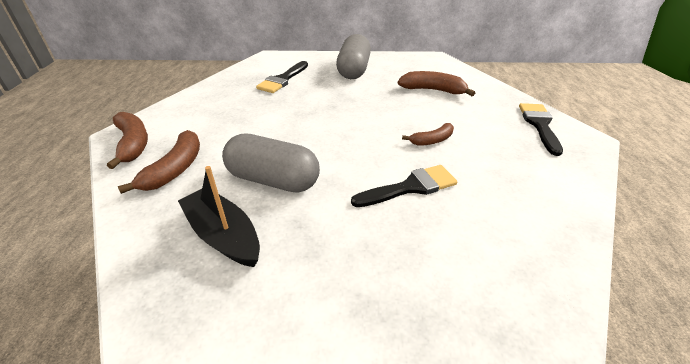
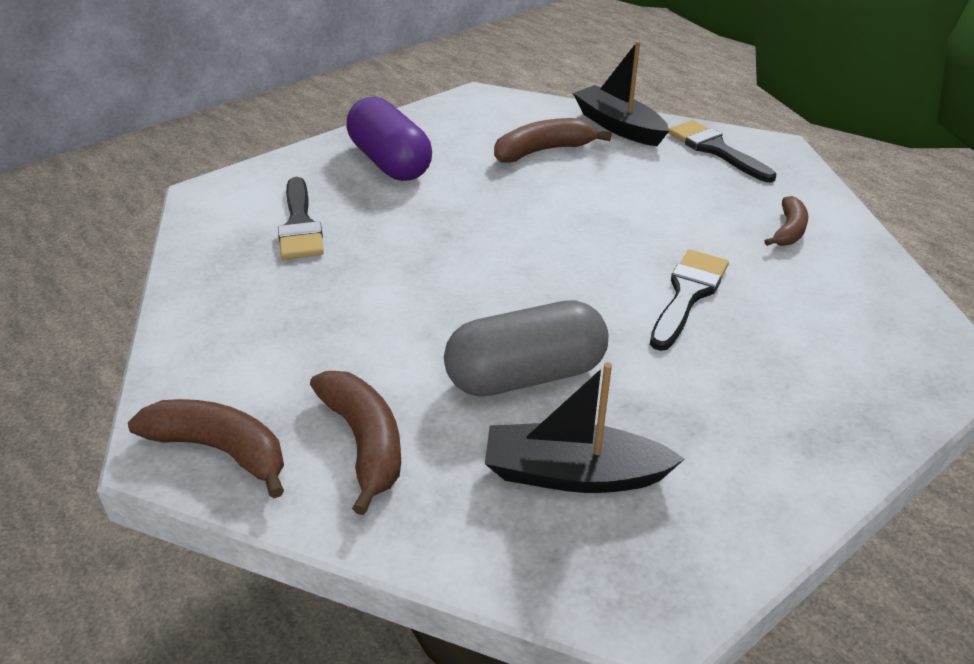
camera: 40 degrees left, 0 degrees up
grey capsule [336,34,371,79] -> purple capsule [346,97,432,181]
brown banana [402,123,454,146] -> brown banana moved to [764,196,808,246]
none -> black boat [573,41,669,146]

